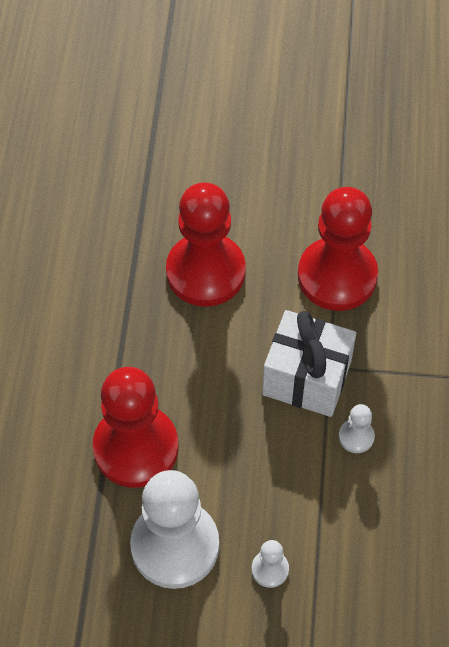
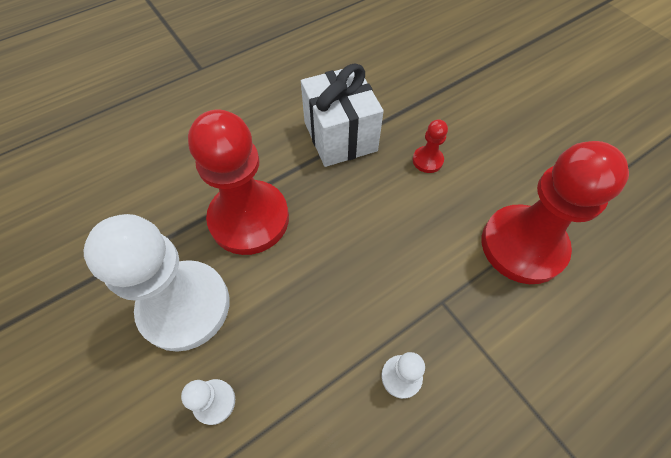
camera: 50 degrees right, 0 degrees up
red pawn [166,183,246,307] -> red pawn [413,119,448,173], size x0.42
white gift [262,310,356,417] -> white gift moved to [301,63,384,167]

